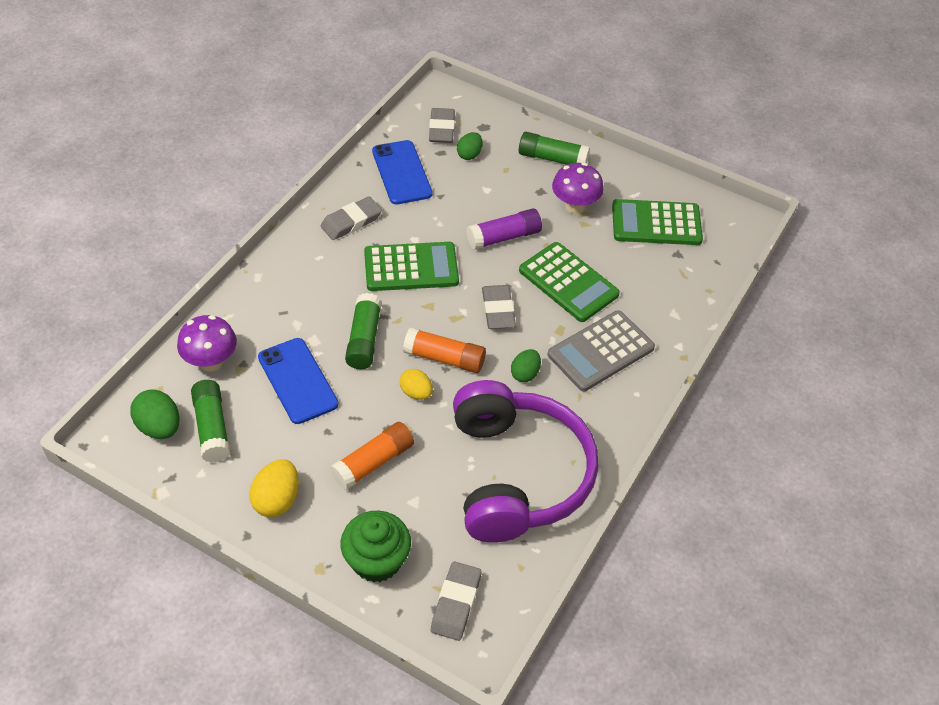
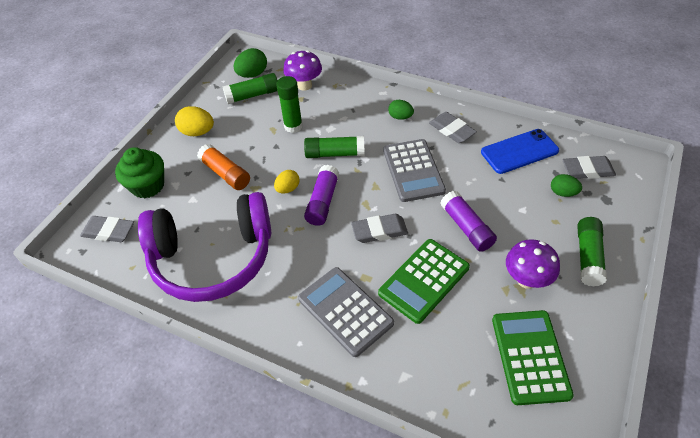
camera: 90 degrees right, 0 degrees up
blue phone [258,338,339,424] -> green glue stick [276,76,303,133]
green calculator [364,242,459,291] -> grey calculator [383,139,446,202]
orange glue stick [403,328,486,373] -> purple glue stick [304,165,339,226]
green egg [511,349,541,382] -> green egg moved to [388,100,414,120]

